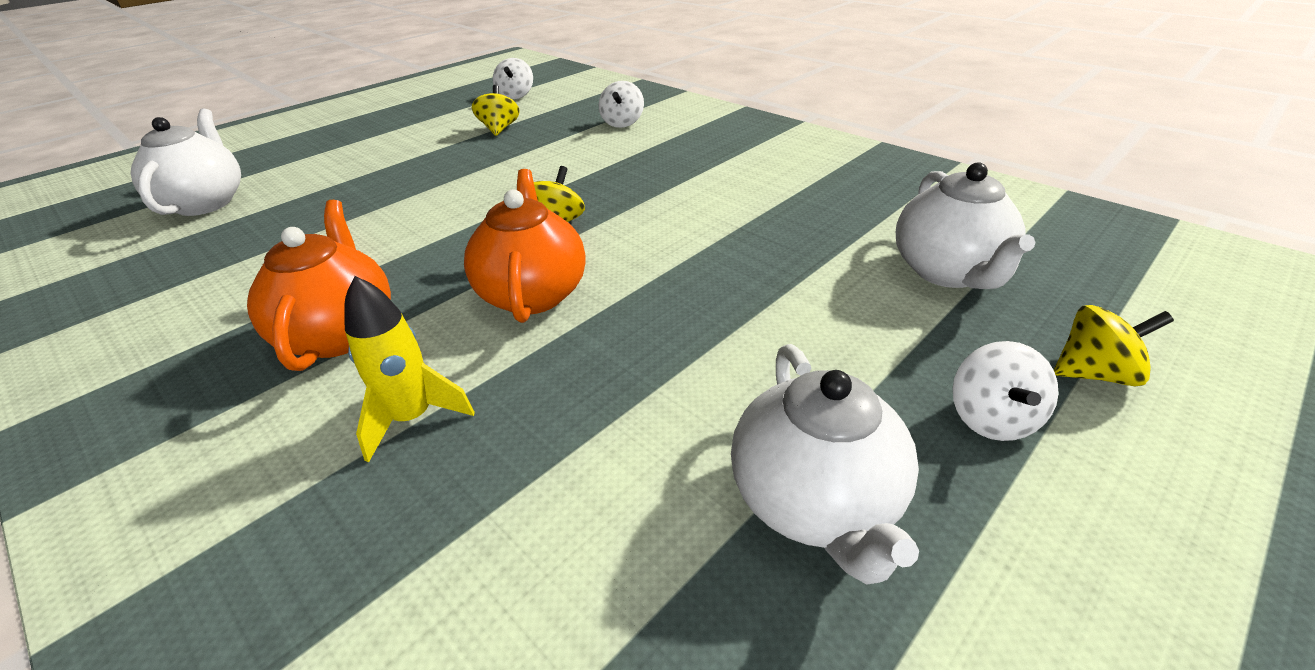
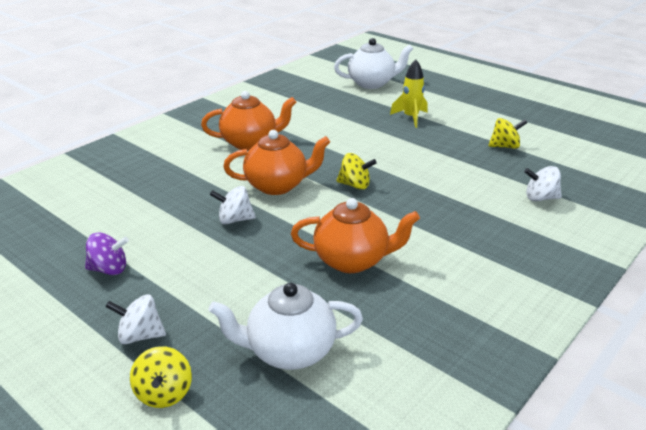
camera: 85 degrees right, 5 degrees down
yellow rocket [344,276,475,462] -> yellow rocket moved to [390,60,428,128]
white spinning top [493,58,533,99] -> white spinning top moved to [210,186,256,225]
white teapot [731,344,919,585] -> purple spinning top [85,233,129,275]
none -> orange teapot [291,198,420,273]

